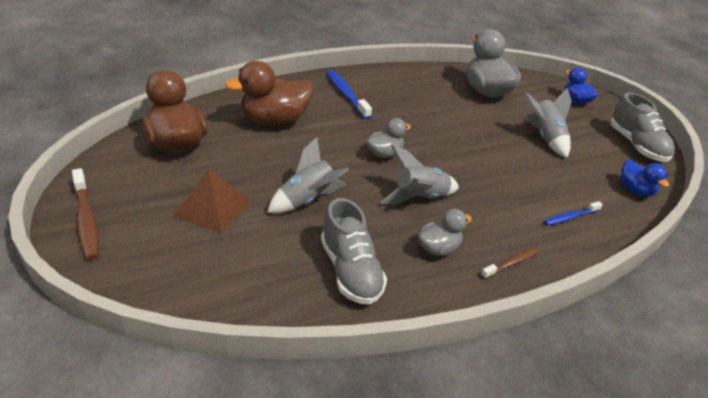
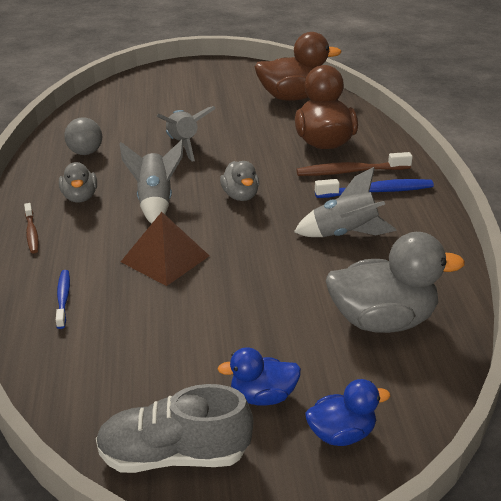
camera: 110 degrees right, 5 degrees down
brown toothbrush [72,168,99,260] -> brown toothbrush moved to [297,152,413,176]
brown pyramid [173,170,251,234] -> brown pyramid moved to [121,212,209,286]
grey shoe [321,198,387,305] -> grey ball [64,117,102,155]
grey rocket [524,88,572,158] -> grey rocket moved to [294,167,397,237]
blue duck [621,159,669,197] -> blue duck moved to [218,347,301,406]

